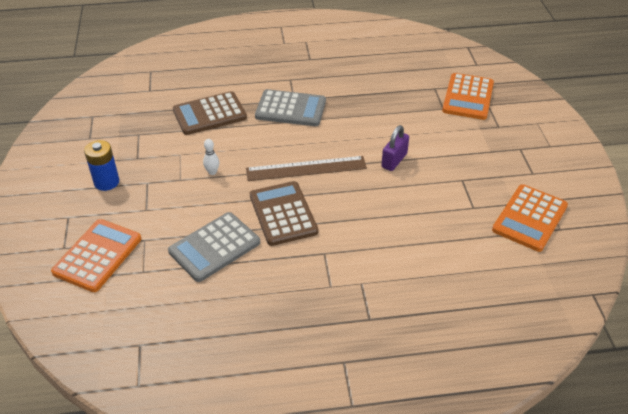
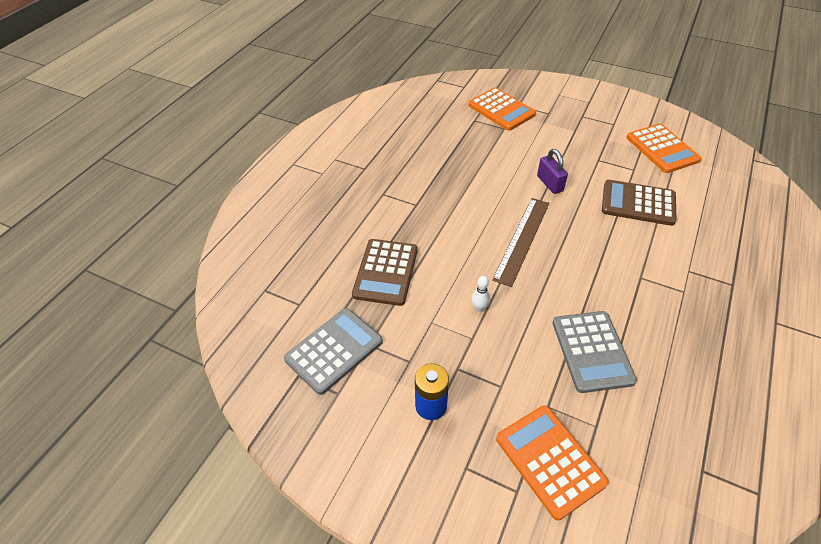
camera: 55 degrees left, 5 degrees up
brown calculator [250,181,318,246] -> brown calculator moved to [602,180,677,226]
grey calculator [255,89,326,126] -> grey calculator moved to [284,308,383,395]

